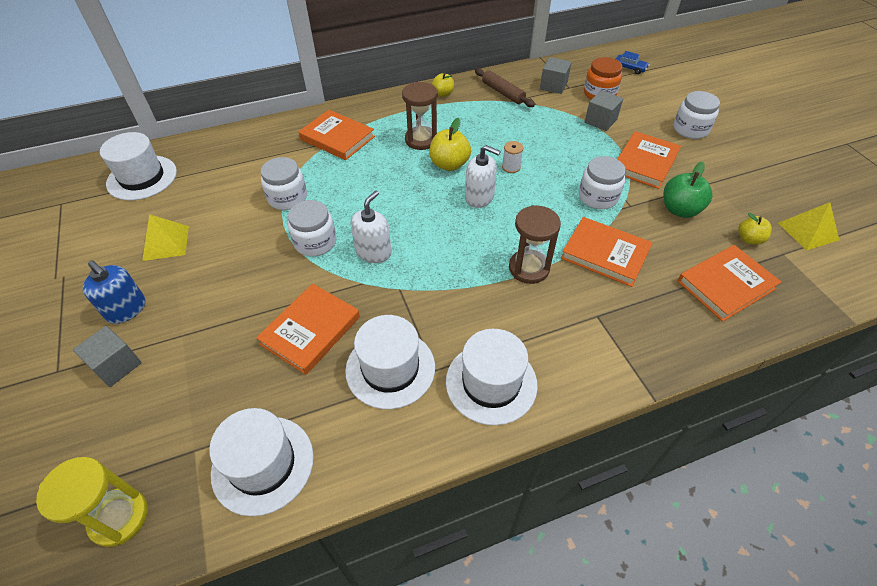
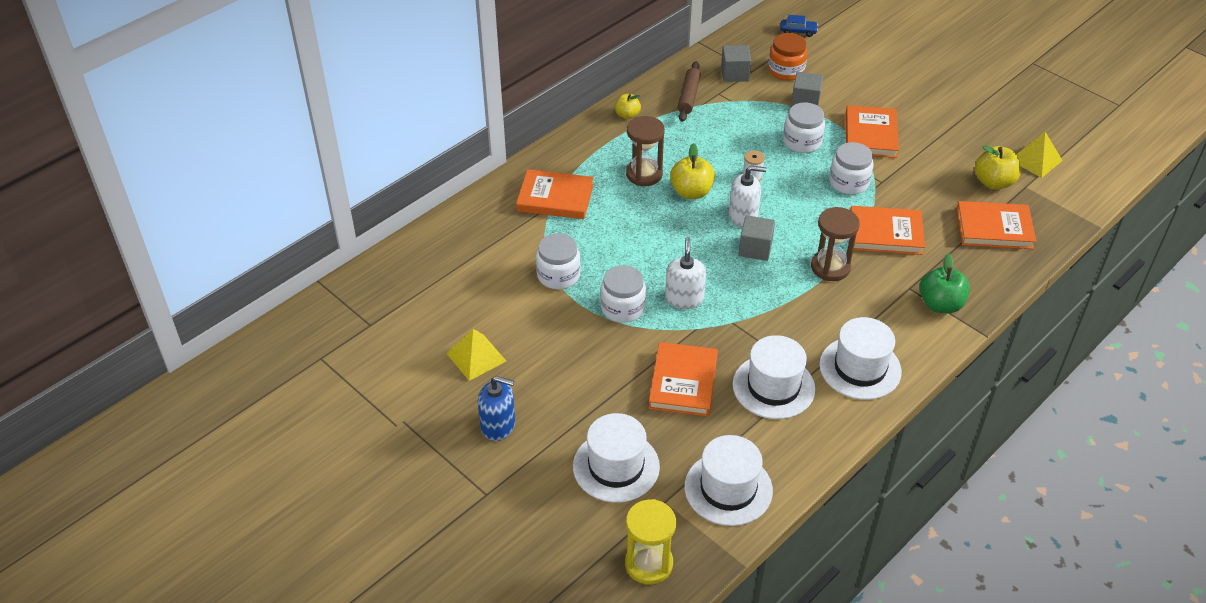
camera: 25 degrees left, 5 degrees down
grey cube [73,326,142,387] -> grey cube moved to [739,215,775,261]
white hat [100,132,177,200] -> white hat moved to [573,413,660,503]
brown rolling pin [475,68,535,107] -> brown rolling pin turned 75 degrees clockwise [678,61,701,122]
green apple [663,162,713,218] -> green apple moved to [920,253,970,313]
white jar [674,91,720,139] -> white jar moved to [783,102,825,153]
orange book [677,245,781,322] -> orange book turned 60 degrees clockwise [956,201,1036,249]
yellow apple [738,213,772,245] -> yellow apple [975,145,1021,189], size x1.60

